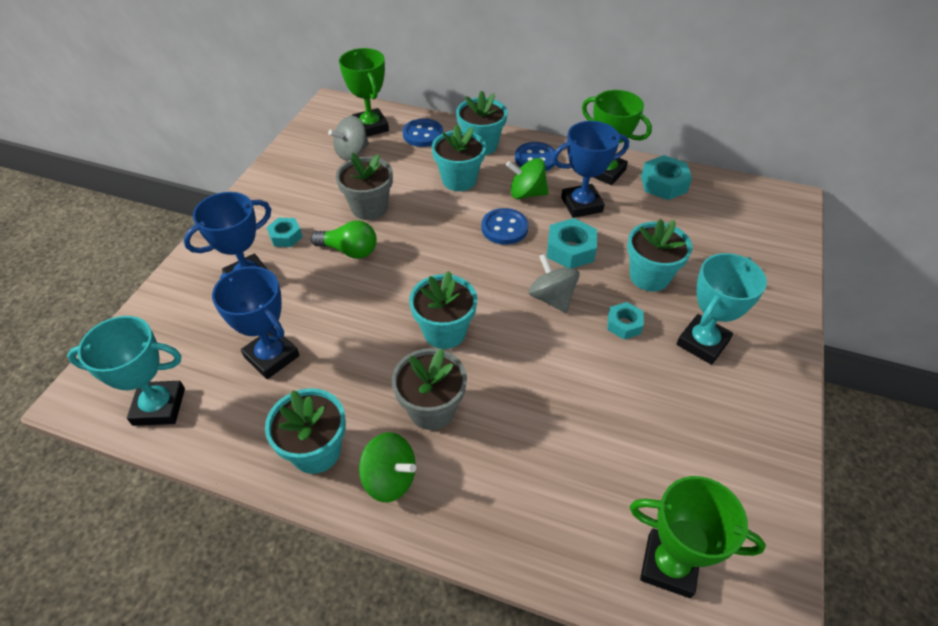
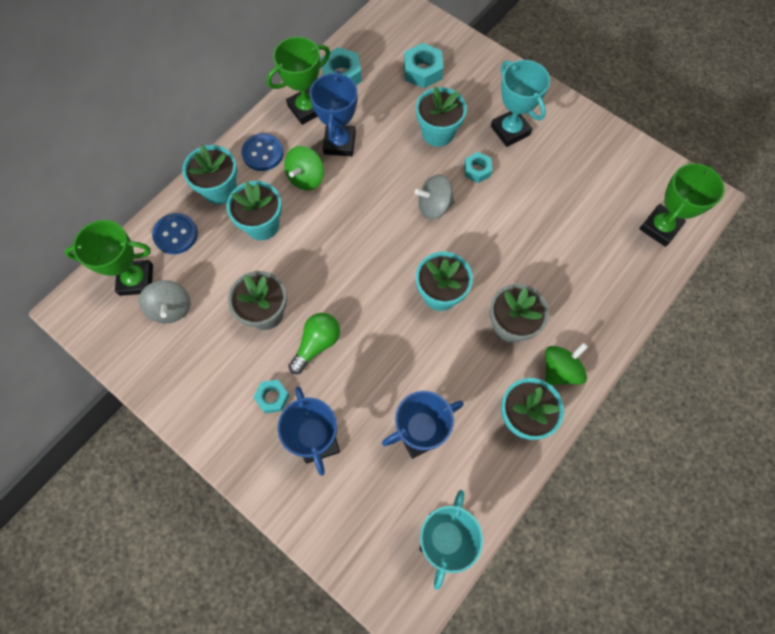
camera: 70 degrees left, 20 degrees up
blue button [481,208,528,245] -> none
turquoise nut [547,218,597,269] -> turquoise nut moved to [404,43,444,88]

